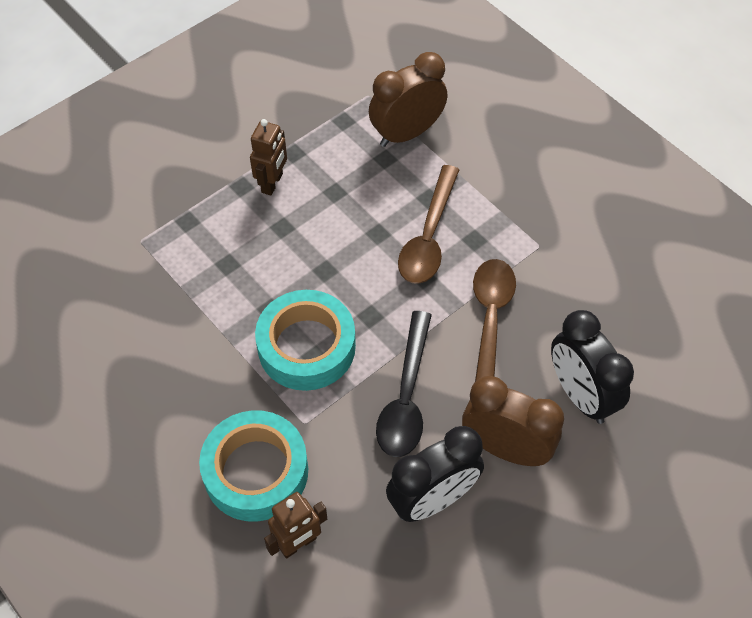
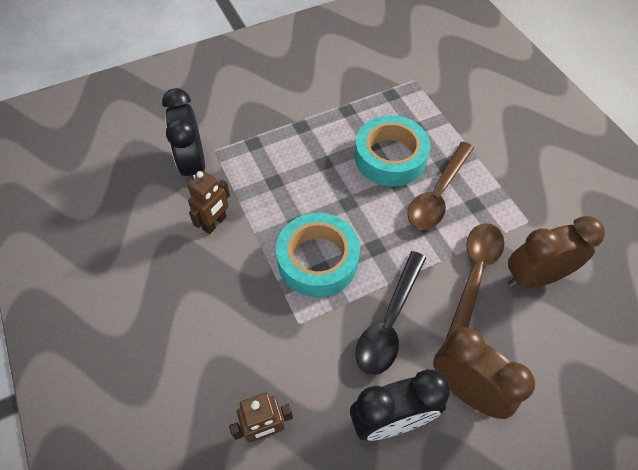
camera: 15 degrees right, 0 degrees up
turquoise tape [199,410,308,522] -> turquoise tape moved to [355,115,430,186]
brown robot [250,119,287,196] -> brown robot moved to [188,171,230,234]
brown clock [369,52,447,147] -> brown clock moved to [508,216,605,288]
black clock [551,310,634,424] -> black clock moved to [162,88,205,180]

